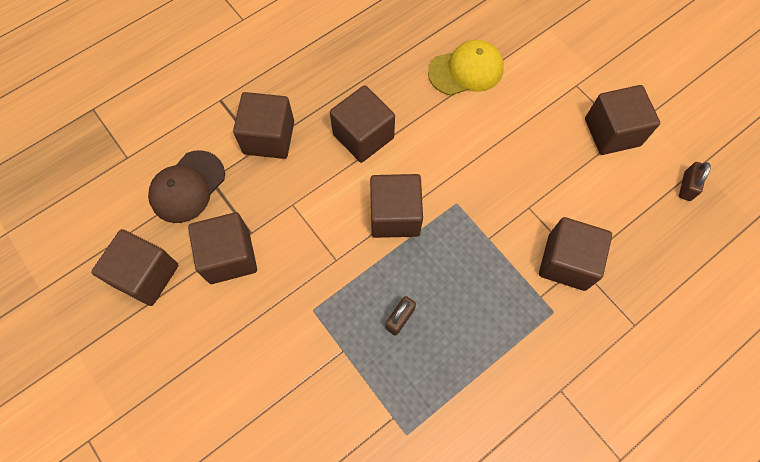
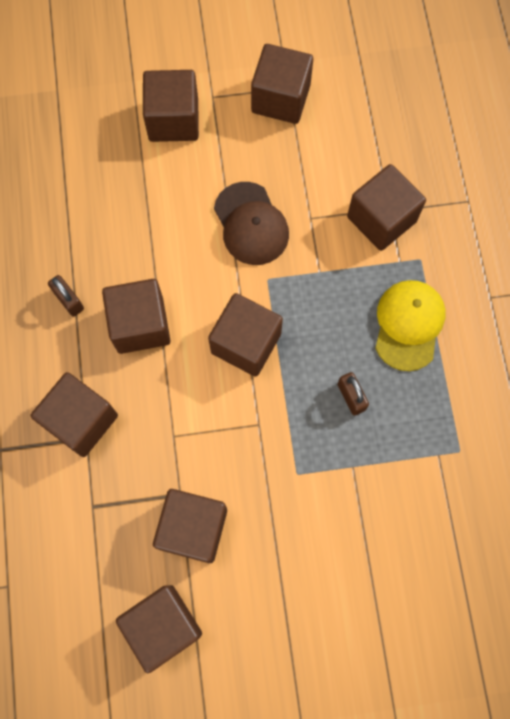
camera: 60 degrees left, 5 degrees up
brown cap [148,150,225,223] -> brown cap moved to [214,182,289,265]
yellow cap [428,40,504,96] -> yellow cap moved to [375,280,446,371]
brown padlock [679,162,711,201] -> brown padlock moved to [48,275,84,317]
none -> brown cube [143,70,199,142]

